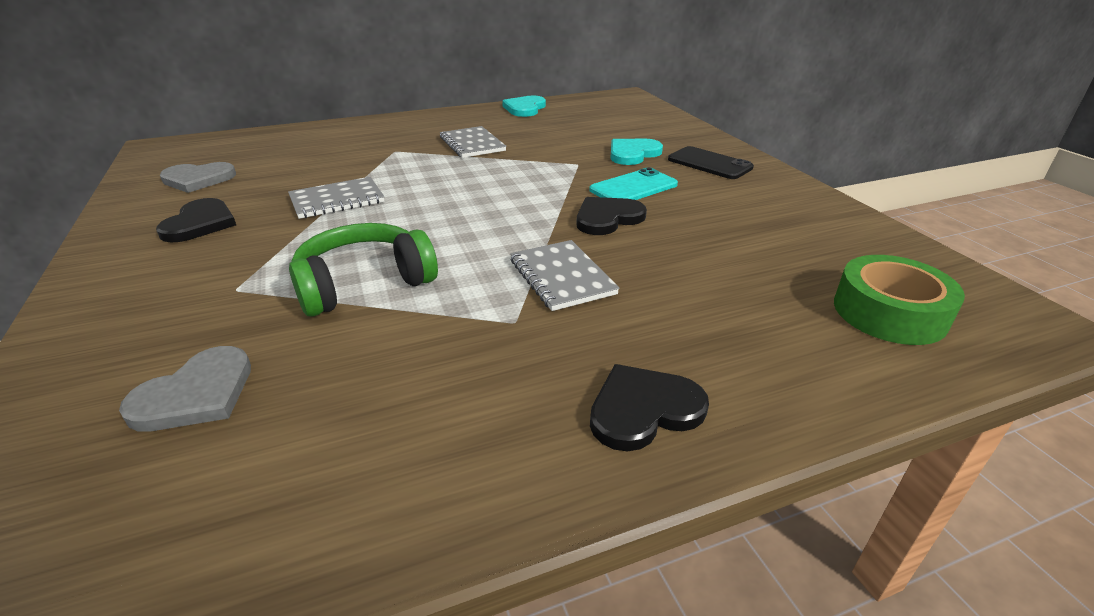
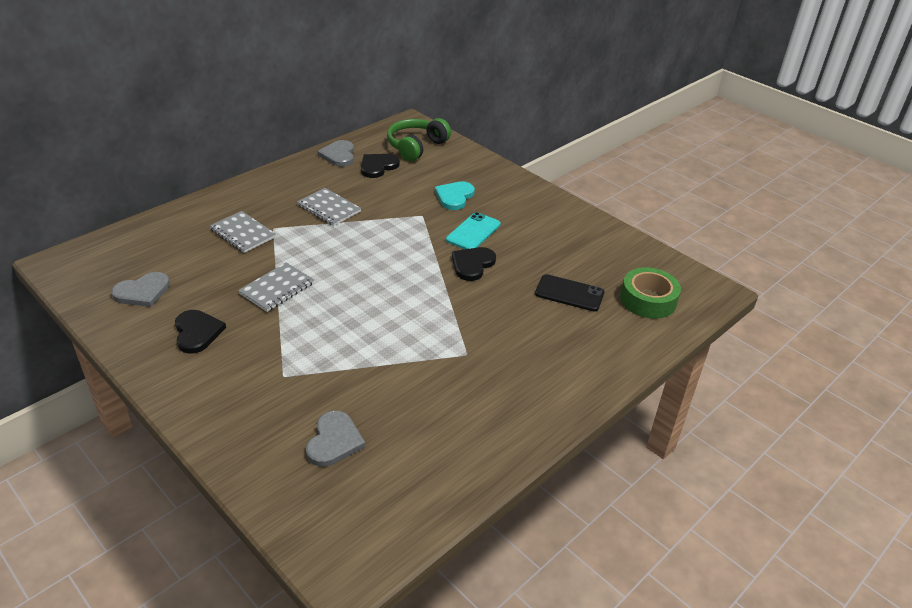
camera: 25 degrees left, 5 degrees up
green headphones [289,223,438,317] -> green headphones moved to [387,118,451,161]
turquoise heart [502,96,546,117] -> grey heart [318,140,354,167]
grey notebook [510,240,619,311] -> grey notebook moved to [210,211,276,253]
black heart [590,364,709,451] -> black heart moved to [361,154,400,178]
black phone [668,146,754,179] -> black phone moved to [535,274,604,311]

